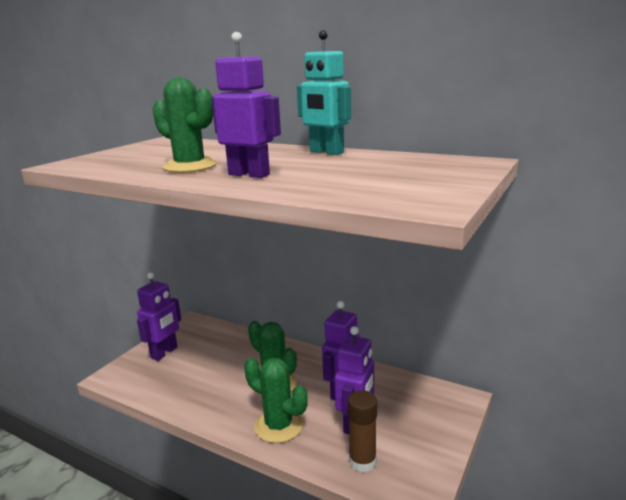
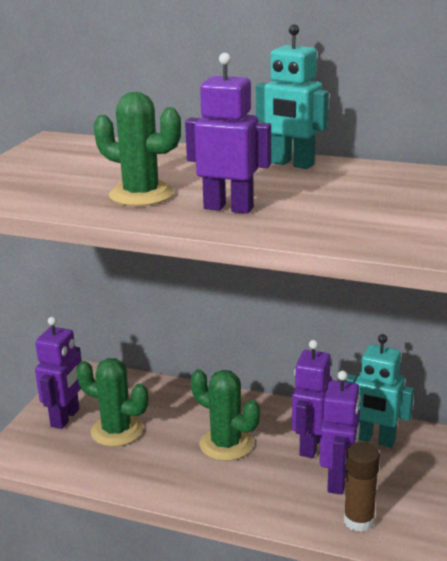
camera: 10 degrees left, 5 degrees up
green cactus [244,358,308,443] -> green cactus moved to [76,358,148,447]
none -> turquoise robot [344,334,414,448]

